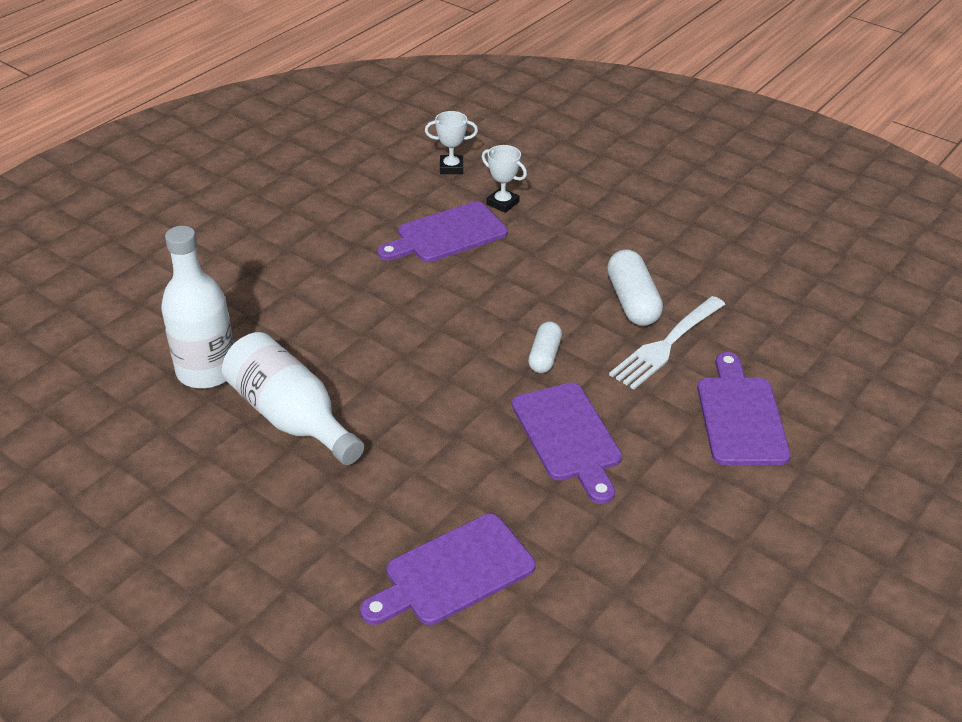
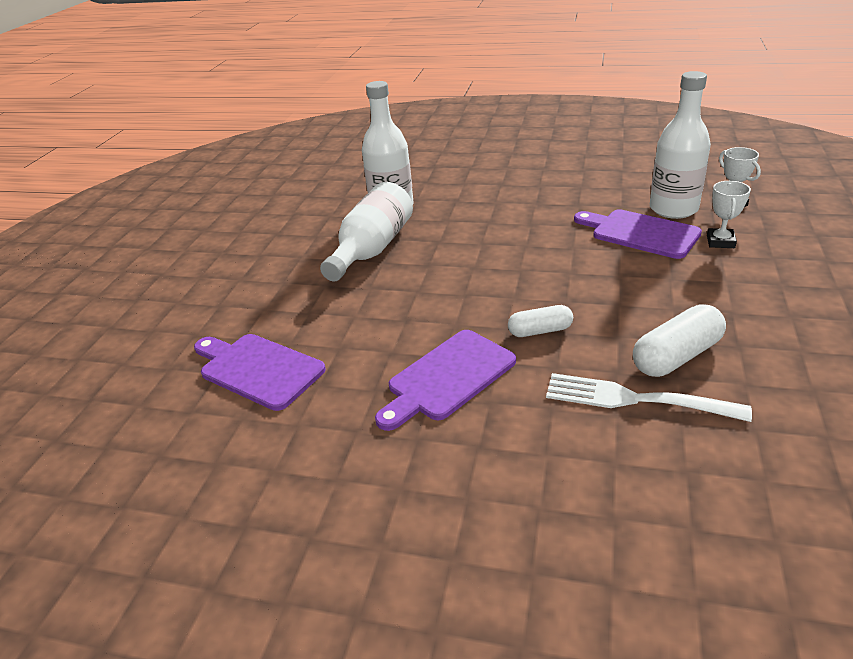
camera: 70 degrees right, 5 degrees down
purple cutting board [697,352,791,465] -> none
none -> white bottle [650,71,711,219]

